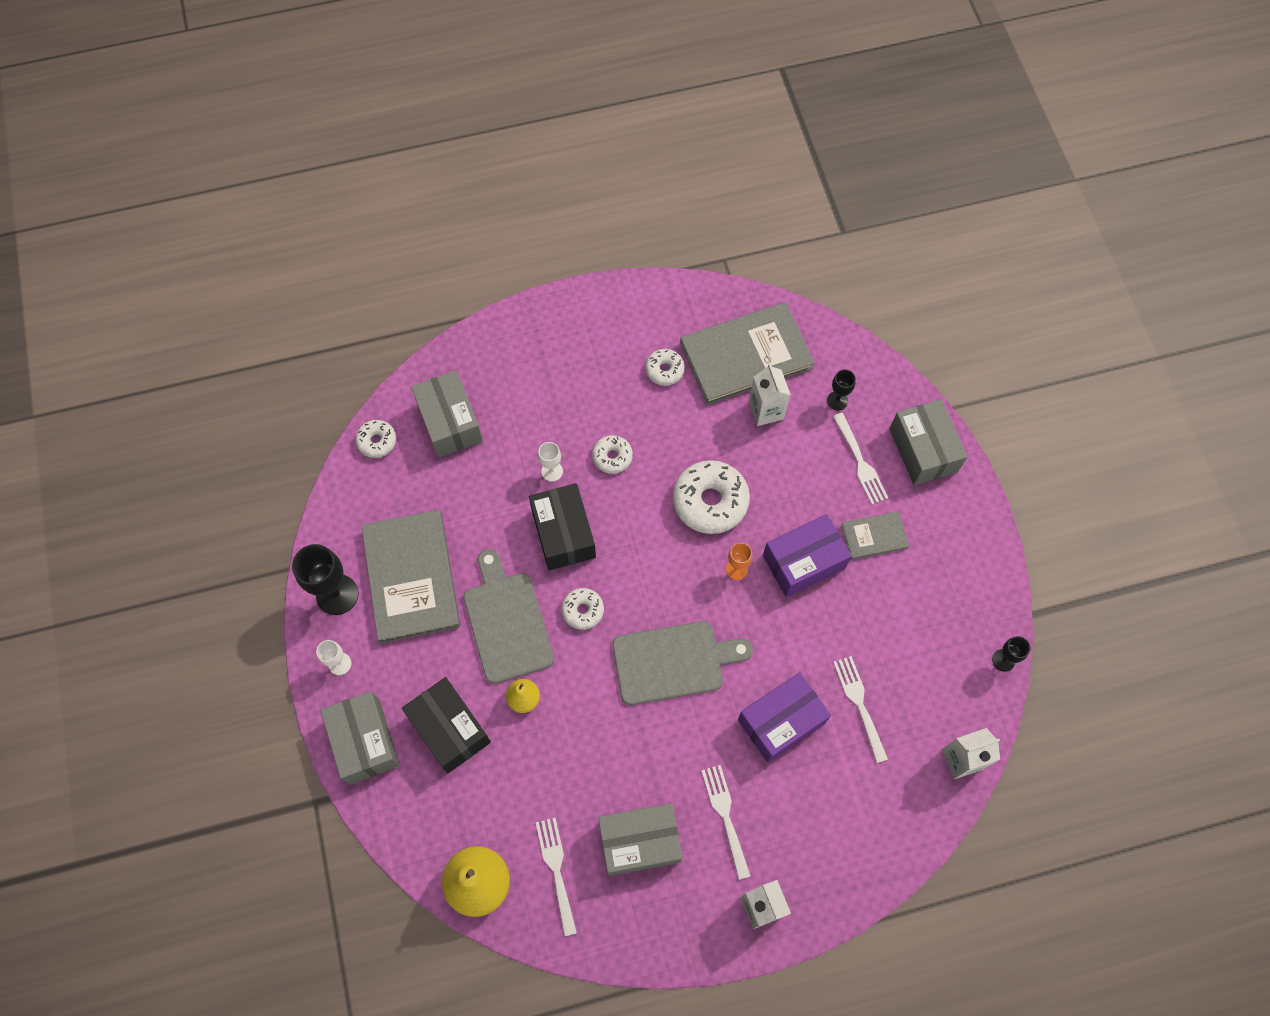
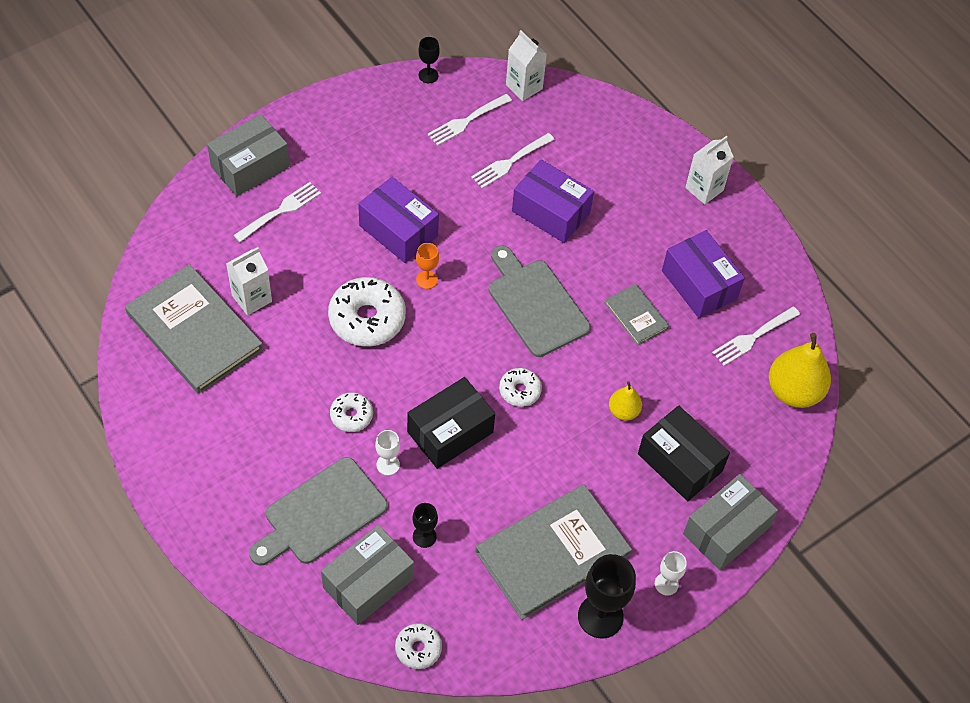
camera: 115 degrees left, 10 degrees down
black box [402,677,491,773] -> black box turned 75 degrees counterclockwise [638,405,730,501]
grey cutting board [463,549,554,684] -> grey cutting board moved to [249,457,388,566]
grey box [598,803,683,876] -> purple box [662,230,745,318]
white donut [645,349,685,386] -> none
white fork [701,765,751,880] -> white fork moved to [428,94,512,146]
black goblet [827,369,856,411] -> black goblet moved to [412,503,438,548]
grey book [841,511,909,560] -> grey book moved to [605,284,669,345]

